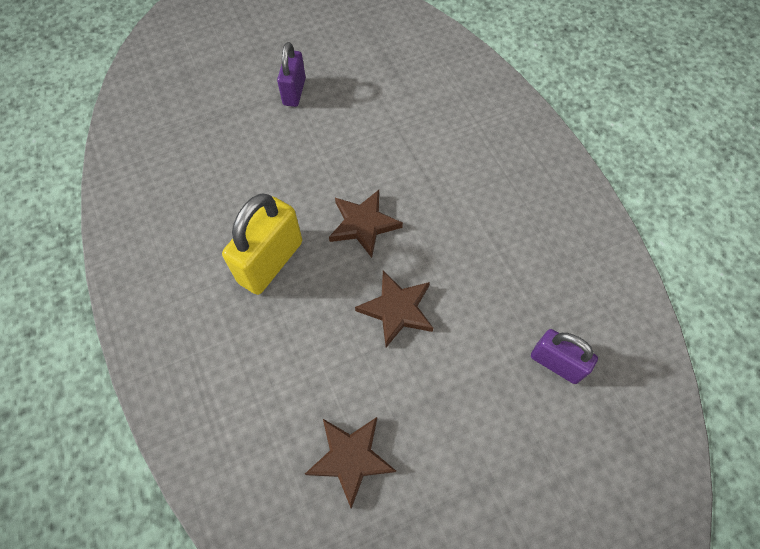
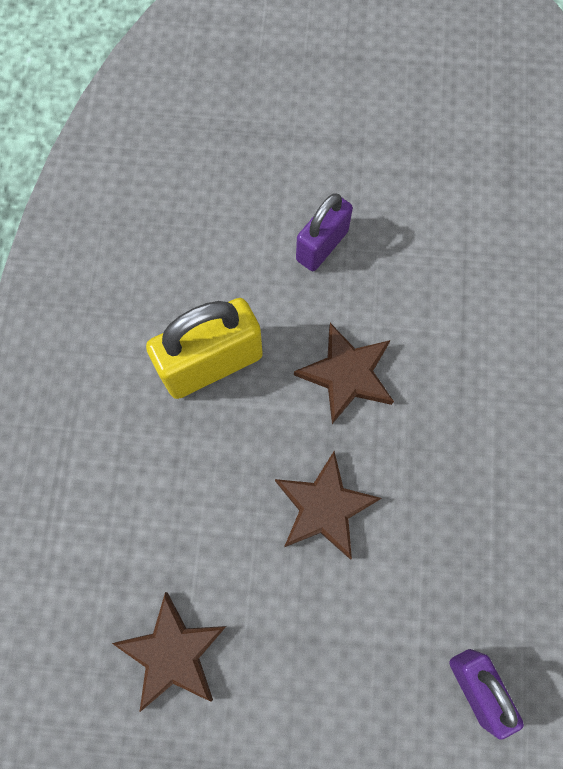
camera: 30 degrees right, 10 degrees up
purple padlock [277,42,306,107] -> purple padlock moved to [296,193,353,271]

